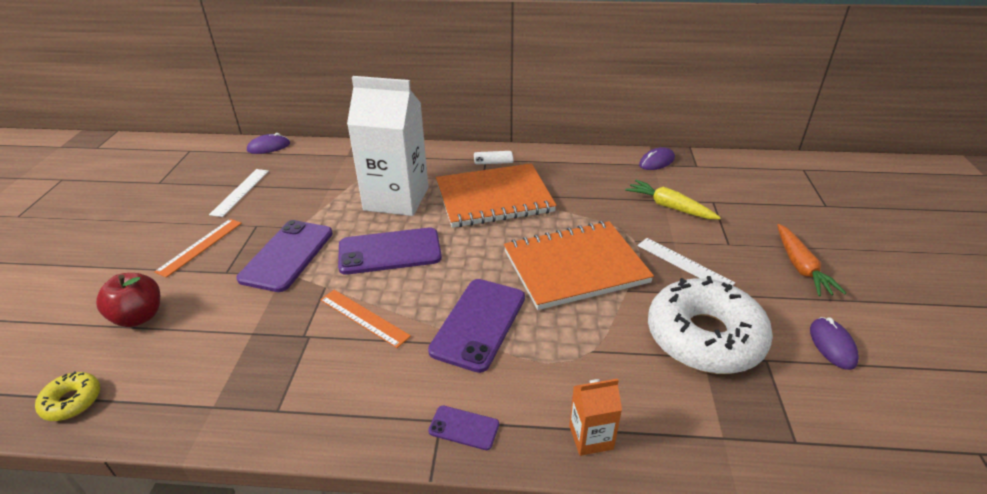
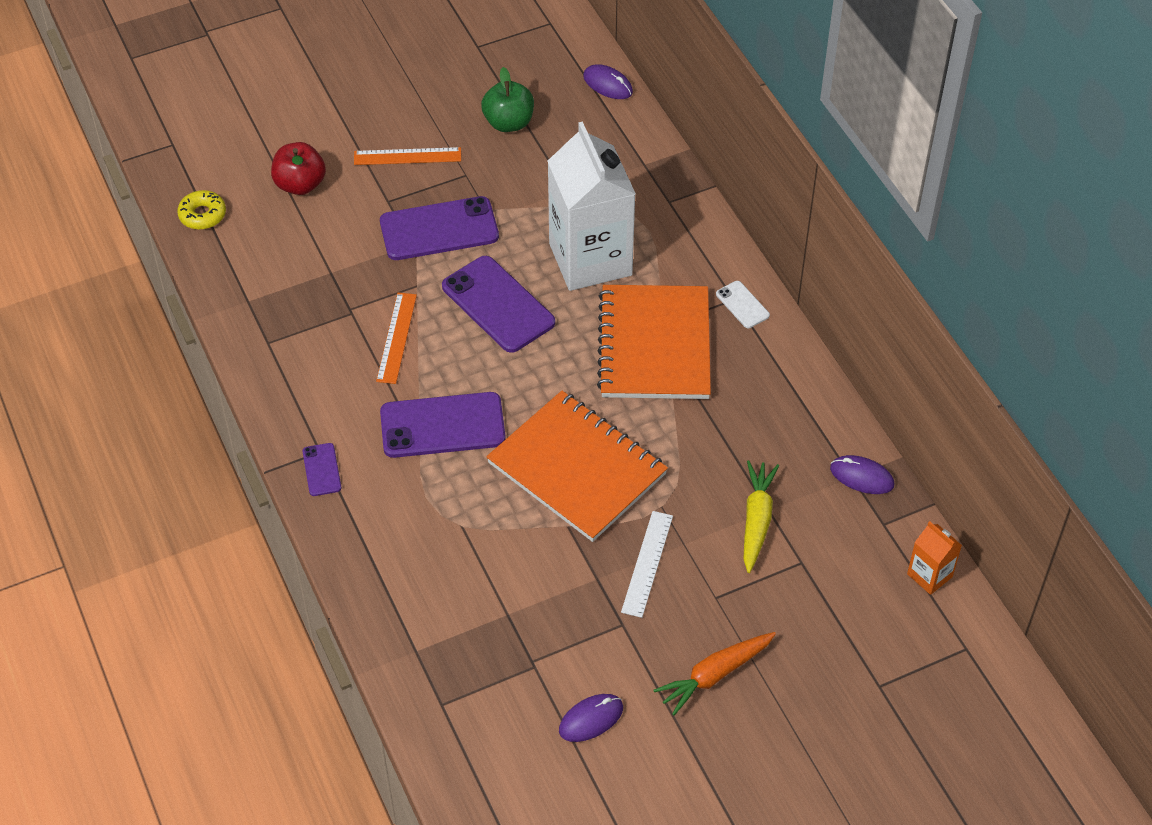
camera: 60 degrees right, 15 degrees up
white ruler [209,169,269,217] -> green apple [481,67,534,132]
orange notebook [436,163,557,228] -> orange notebook turned 45 degrees clockwise [597,285,711,399]
orange carton [569,379,622,456] -> orange carton moved to [907,521,962,595]
white donut [648,276,773,374] -> none

